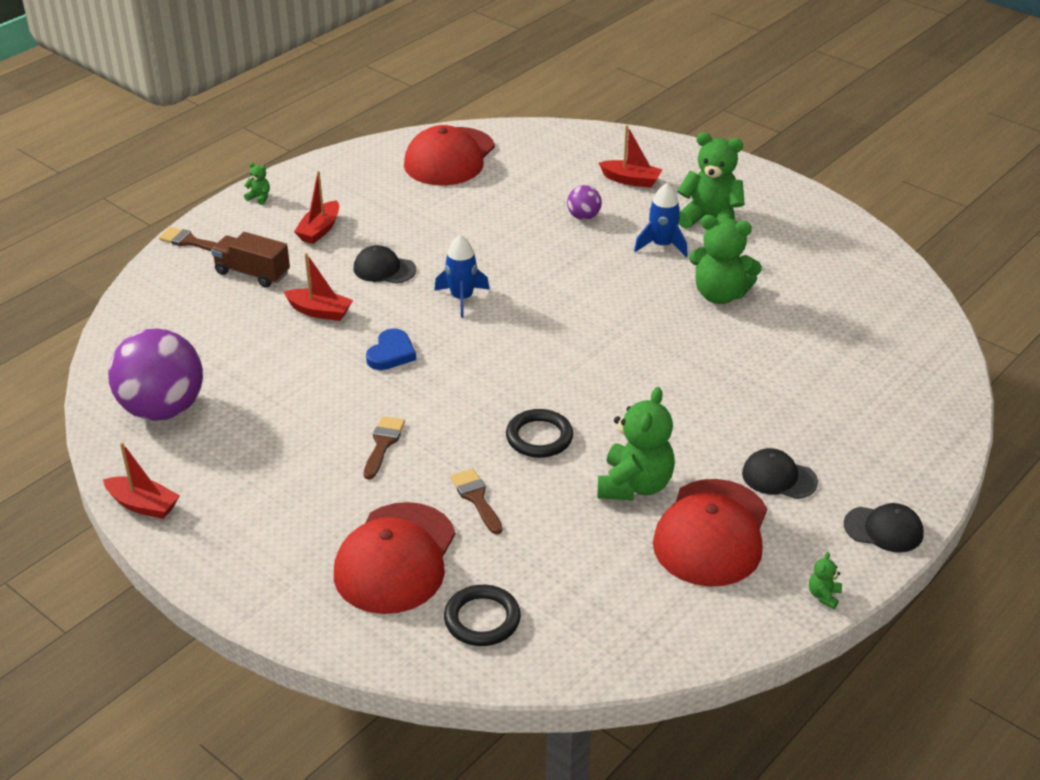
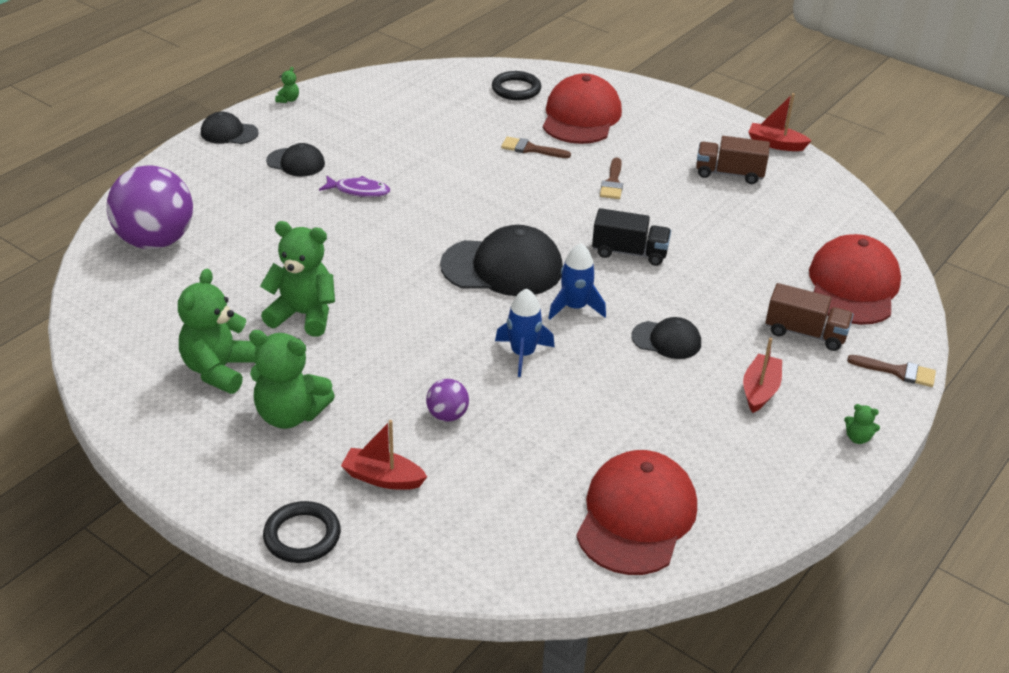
camera: 175 degrees right, 0 degrees up
purple ball [108,328,203,421] -> purple ball moved to [107,165,193,249]
red boat [284,253,353,321] -> none
blue heart [366,328,416,370] -> black truck [592,208,671,266]
brown brush [450,469,502,534] -> brown brush turned 135 degrees clockwise [501,137,571,158]
black ring [506,409,573,458] -> black ring moved to [263,501,341,563]
green teddy bear [598,387,675,500] -> green teddy bear moved to [178,269,257,394]
blue rocket [634,183,688,257] -> blue rocket moved to [495,288,555,377]
red cap [653,479,767,587] -> red cap moved to [809,234,901,325]
none -> purple fish [319,176,390,197]
none -> black cap [440,225,563,296]
none -> brown truck [696,136,770,184]

